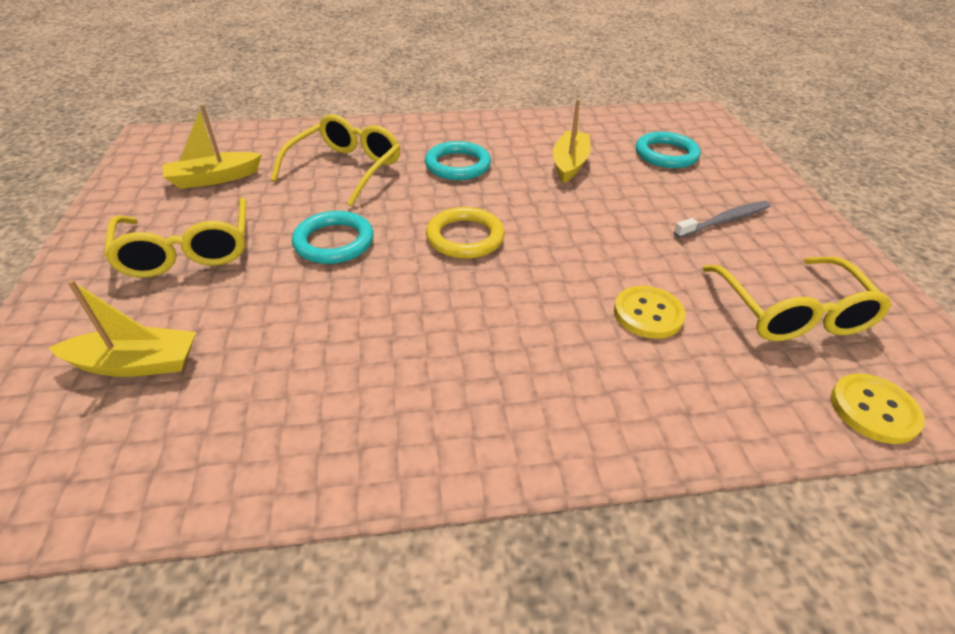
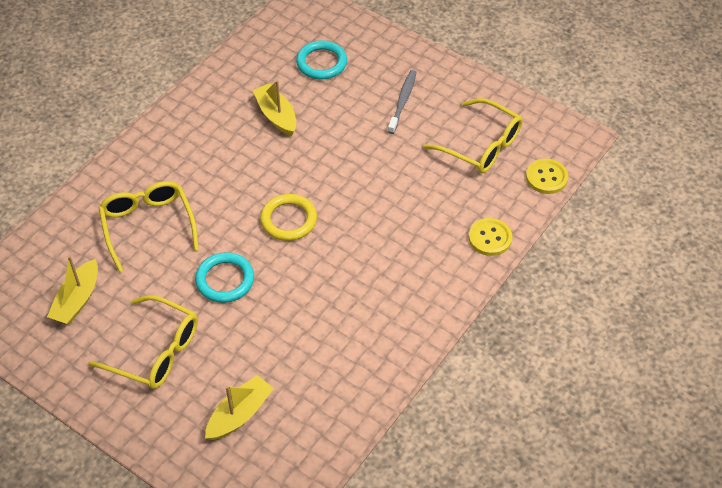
camera: 45 degrees left, 10 degrees up
turquoise ring [425,141,491,180] -> none
yellow button [614,286,686,339] -> yellow button moved to [469,218,512,256]

